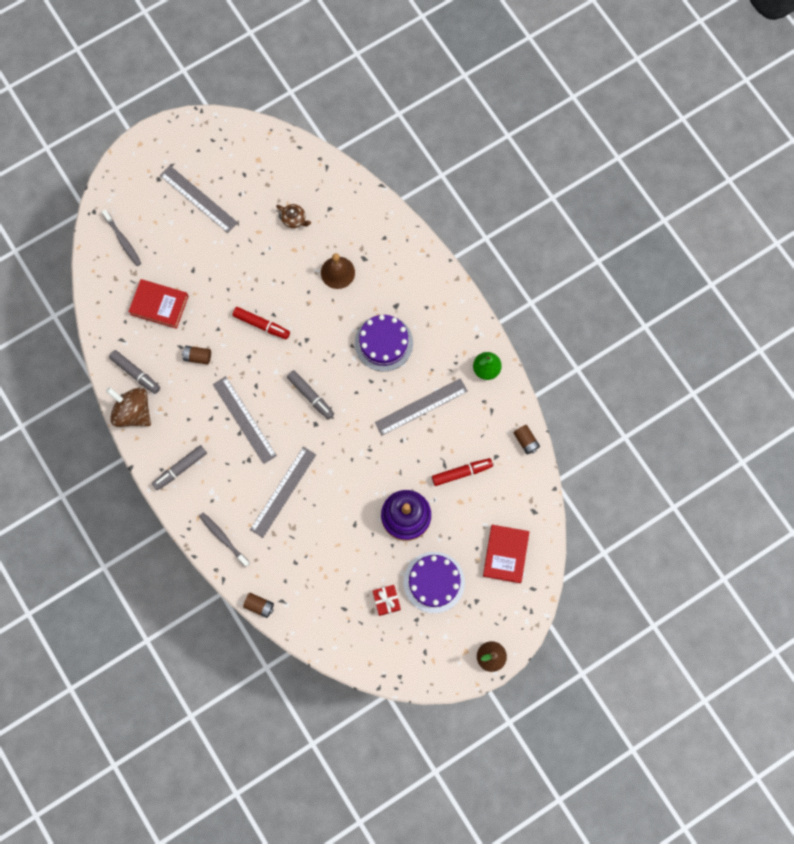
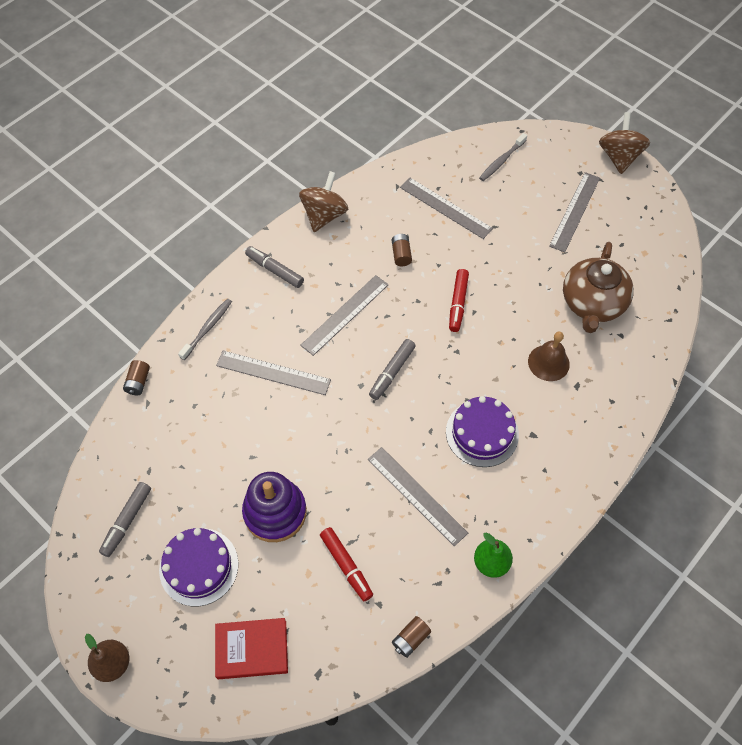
camera: 75 degrees right, 15 degrees down
grey marker [109,350,160,394] -> grey marker moved to [99,482,151,557]
red book [128,279,189,329] -> grey ruler [400,177,493,239]
brown teapot [276,204,311,228] -> brown teapot [563,242,634,333], size x2.35
red gift [373,585,401,616] -> none
none -> brown spinning top [599,112,650,174]

